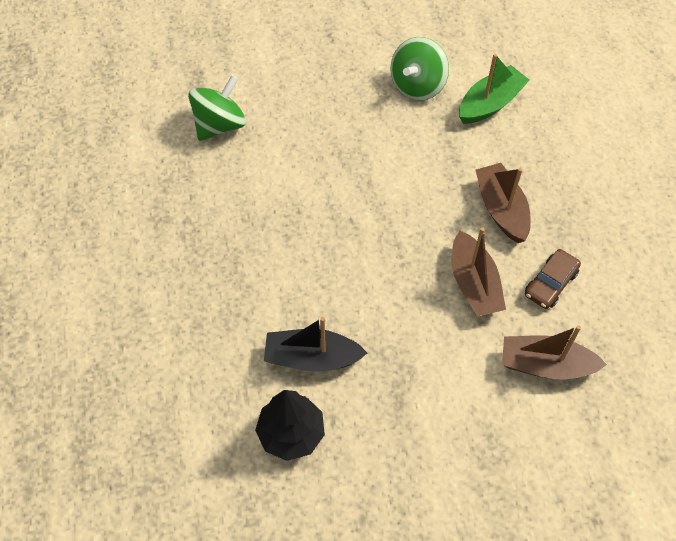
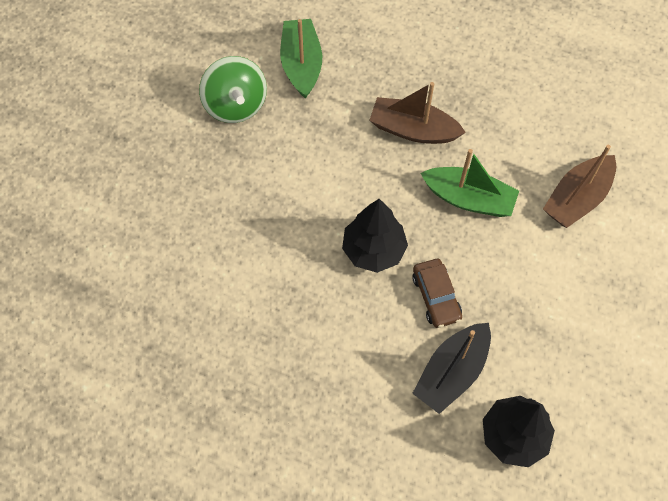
camera: 55 degrees left, 5 degrees up
green spinning top [188,75,246,141] -> none
brown boat [452,227,506,317] -> green boat [421,149,519,217]
brown car [525,249,581,309] -> brown car moved to [412,259,462,328]
none -> black tree [342,199,408,273]

